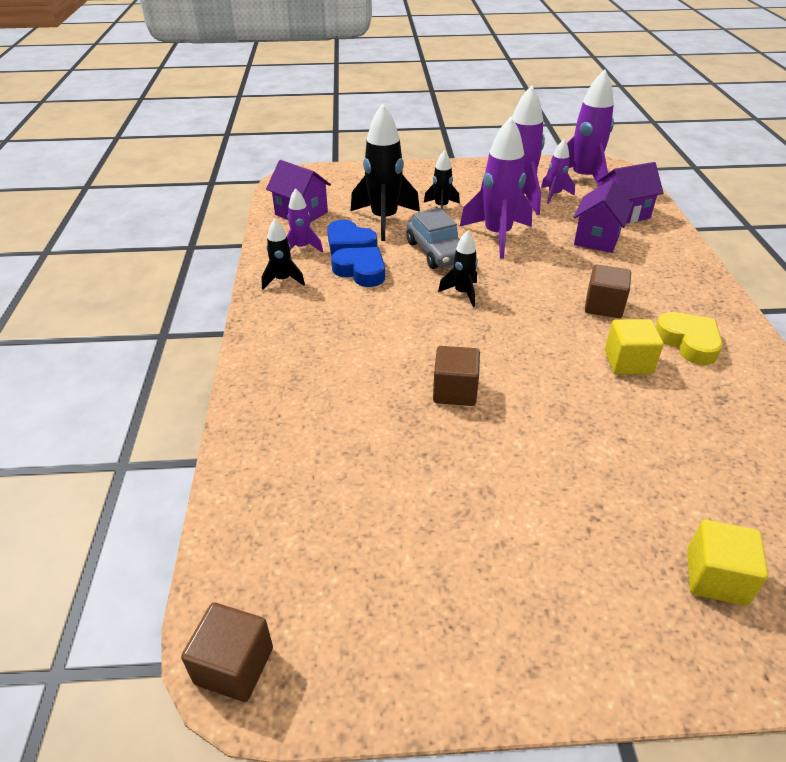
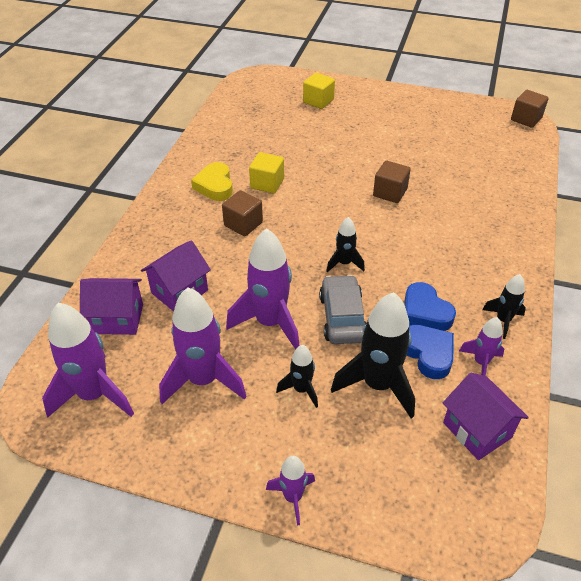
camera: 160 degrees left, 5 degrees up
purple rocket [541,139,575,204] -> purple rocket moved to [266,456,315,526]

